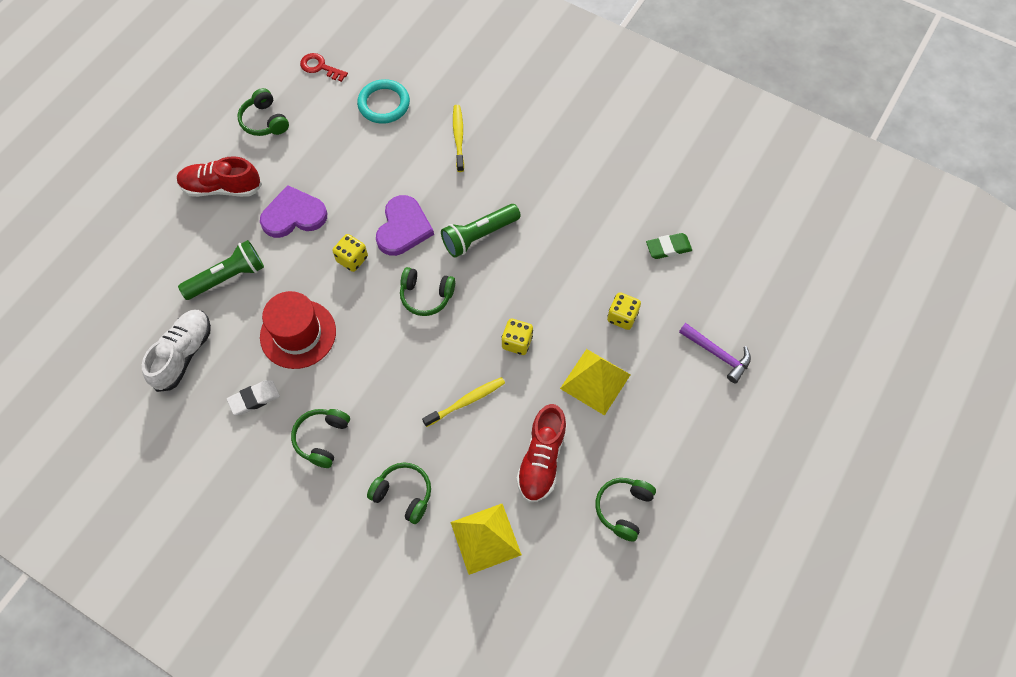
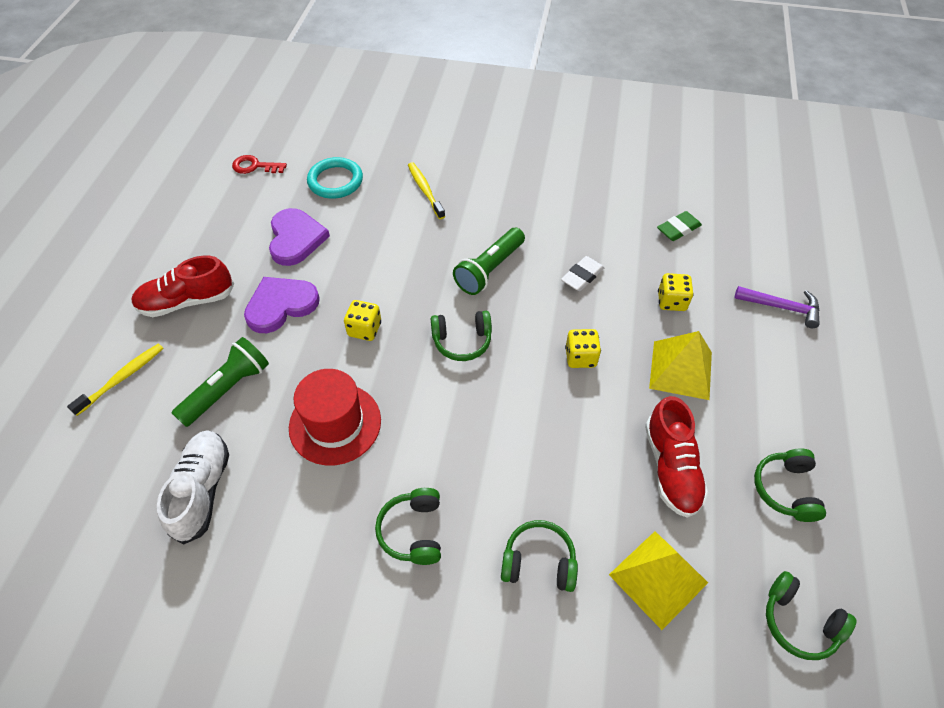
camera: 20 degrees left, 10 degrees down
white eraser [227,380,280,415] -> white eraser moved to [561,256,605,291]
green headphones [238,88,289,136] -> green headphones moved to [766,571,857,660]
purple heart [376,195,434,256] -> purple heart moved to [269,208,330,266]
yellow toothbrush [422,377,505,427] -> yellow toothbrush moved to [67,344,163,416]

